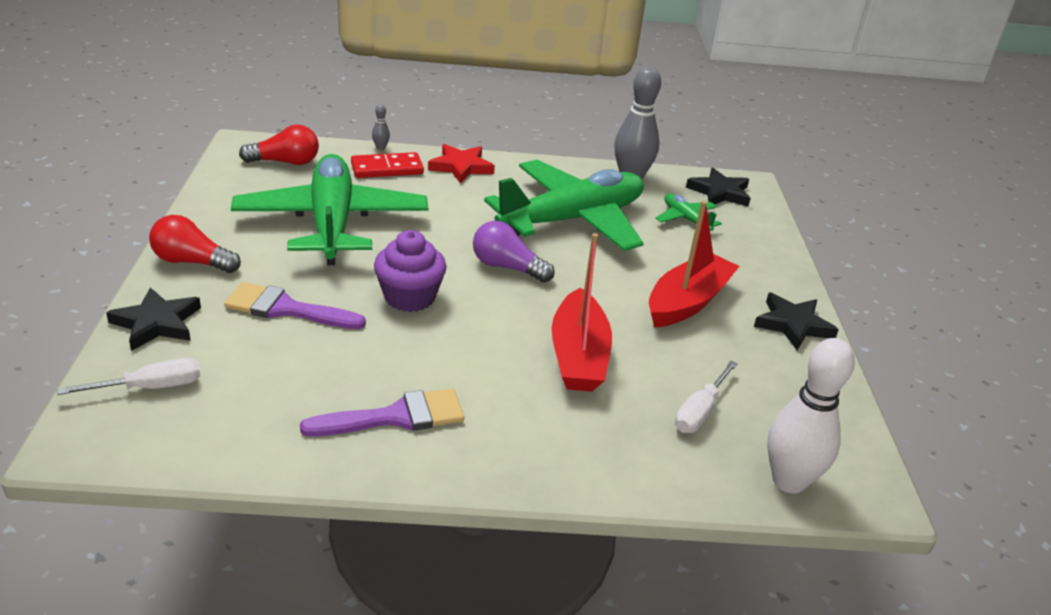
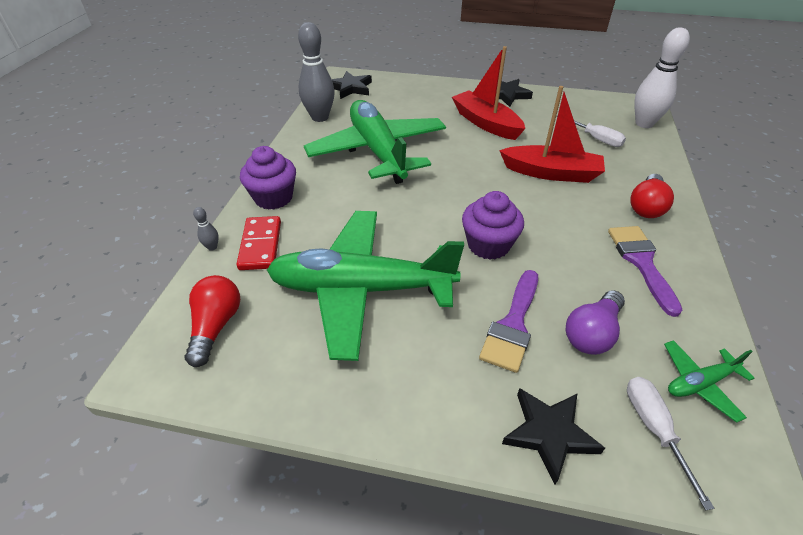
camera: 75 degrees left, 10 degrees up
red light bulb [149,215,241,273] -> red light bulb moved to [631,174,674,218]
red star [428,144,495,184] -> purple cupcake [240,146,296,210]
purple light bulb [473,221,555,283] -> purple light bulb moved to [566,290,625,355]
green plane [656,193,722,231] -> green plane moved to [664,340,754,423]

